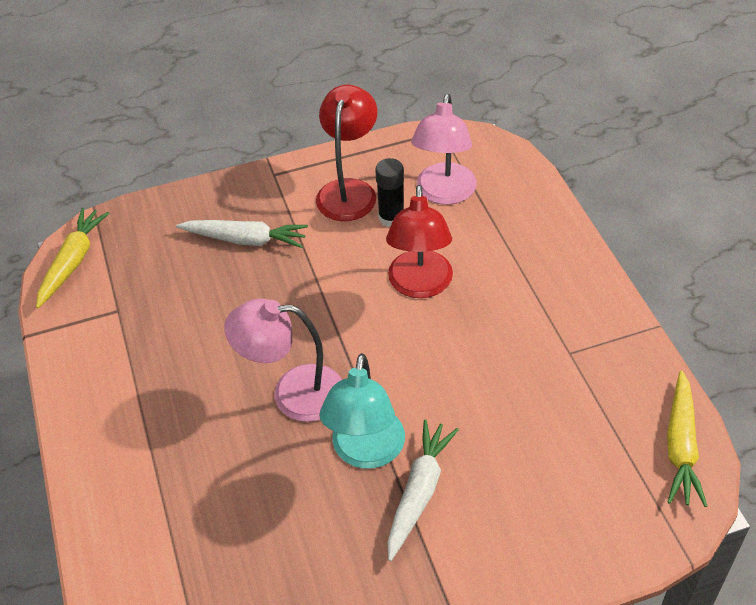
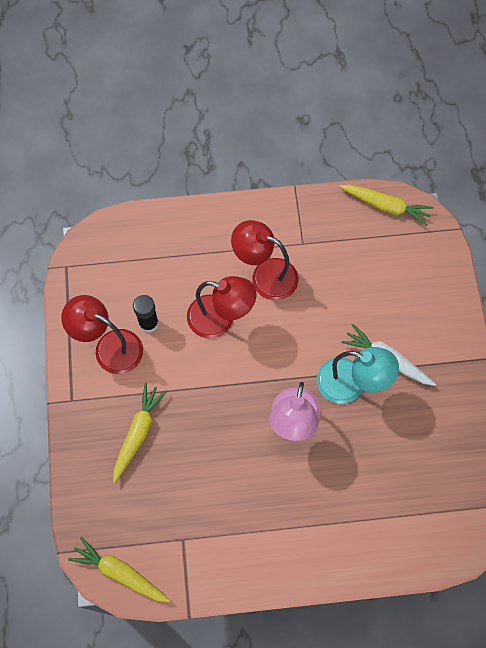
camera: 80 degrees left, 20 degrees up
white carrot [176,220,308,248] -> yellow carrot [113,383,167,483]
pink lamp [411,94,477,205] -> none
none -> red lamp [231,220,298,300]

